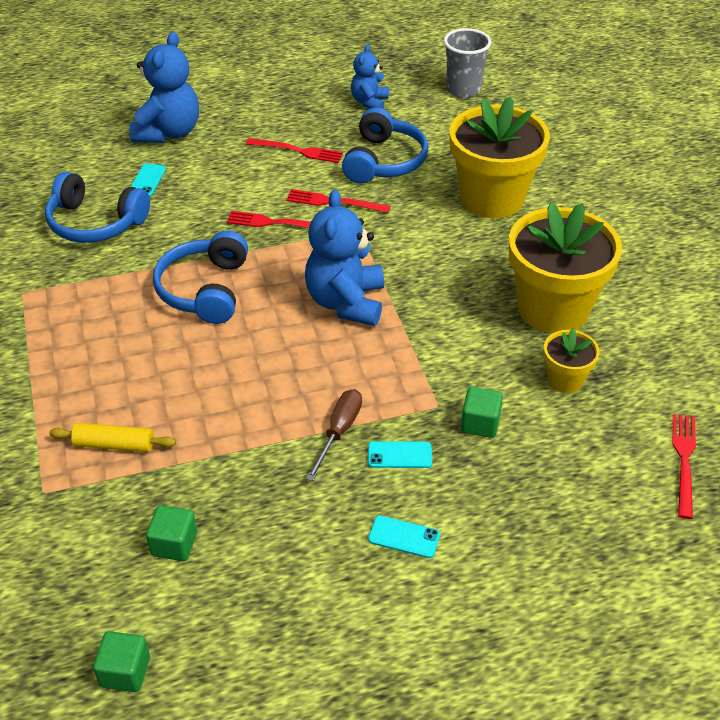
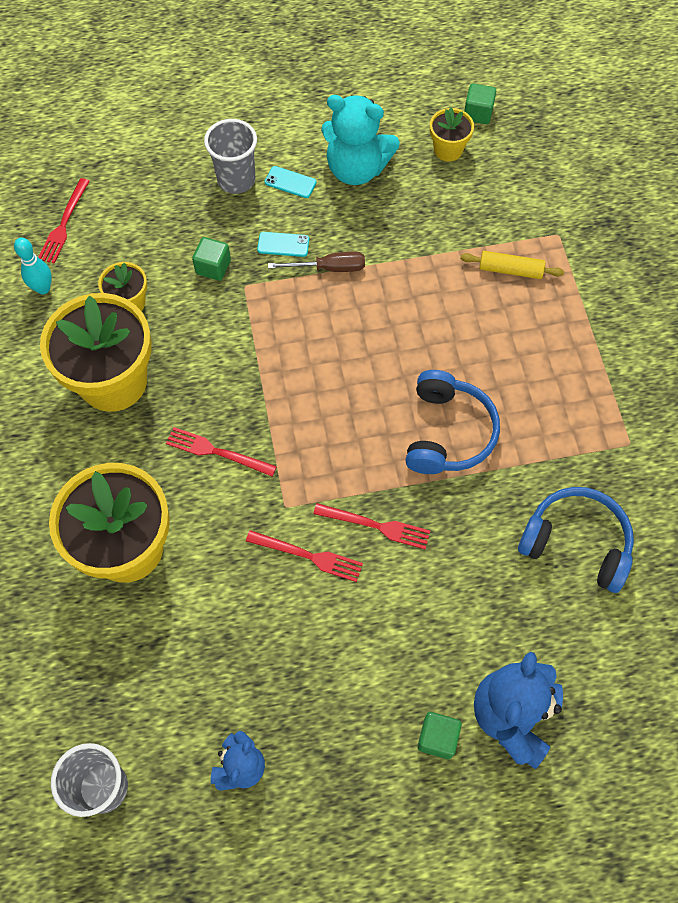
camera: 175 degrees left, 20 degrees up
turquoise phone [130,163,166,197] -> none
green cube [146,505,197,561] -> green cube moved to [418,712,462,759]
red fork [246,138,343,163] -> red fork moved to [166,427,277,476]
blue teddy bear [305,190,384,326] -> none
brown screwdriver [306,389,362,481] -> brown screwdriver turned 120 degrees counterclockwise [268,252,365,272]
blue headphones [342,107,428,184] -> none
none -> turquoise bowling pin [14,238,52,294]
none -> grey cup [204,119,257,194]
none -> turquoise teddy bear [321,95,400,185]
none -> yellow flower pot [430,108,474,161]

